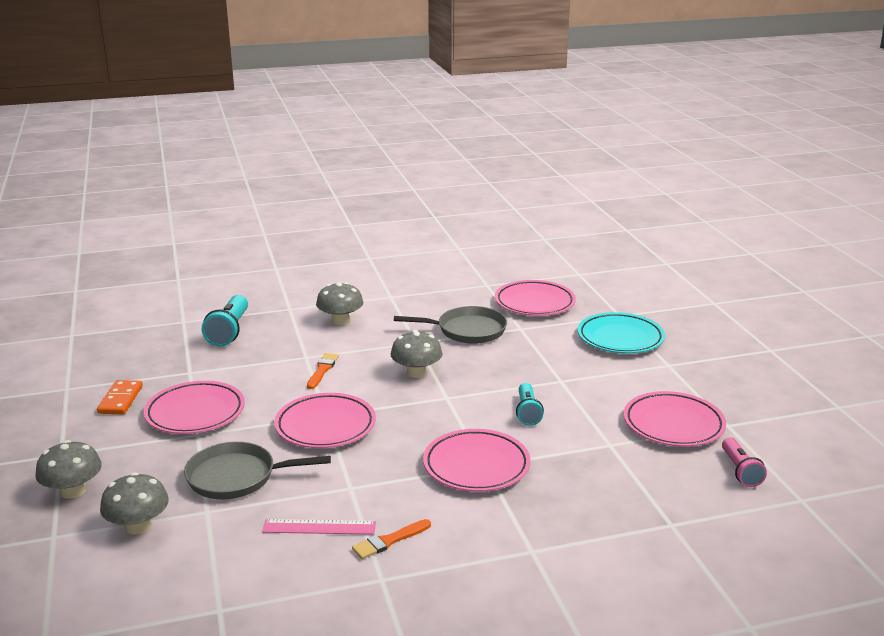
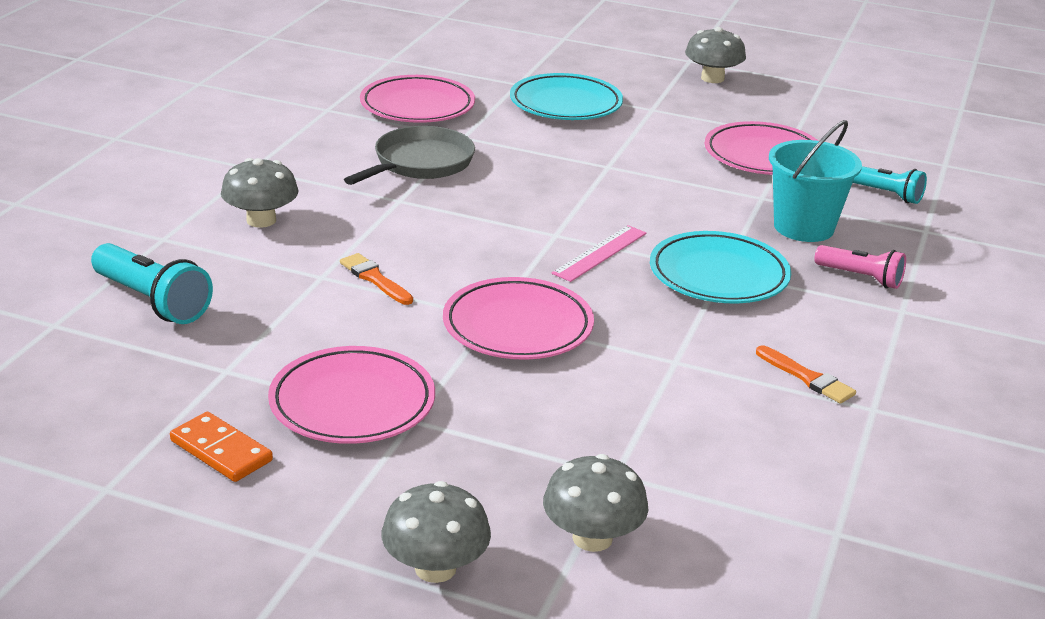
camera: 55 degrees left, 5 degrees up
grey pan [184,442,331,499] -> none
pink ruler [262,519,376,535] -> pink ruler moved to [552,225,646,282]
orange brush [352,519,431,559] -> orange brush turned 45 degrees counterclockwise [756,345,856,404]
grey mushroom [391,330,442,378] -> grey mushroom moved to [685,27,746,83]
pink plate [423,429,531,492] -> turquoise plate [650,231,791,303]
turquoise flashlight [516,383,544,426] -> turquoise flashlight moved to [853,166,927,204]
pink flashlight [722,437,767,487] -> pink flashlight moved to [814,245,906,289]
none -> turquoise bucket [769,120,862,242]

